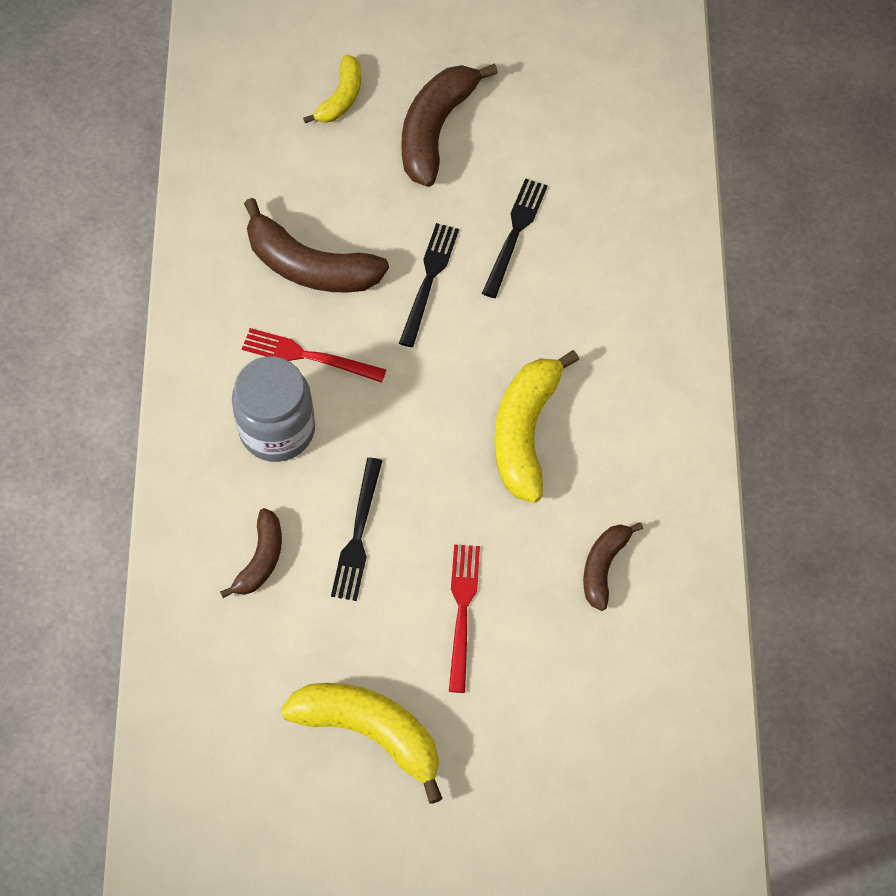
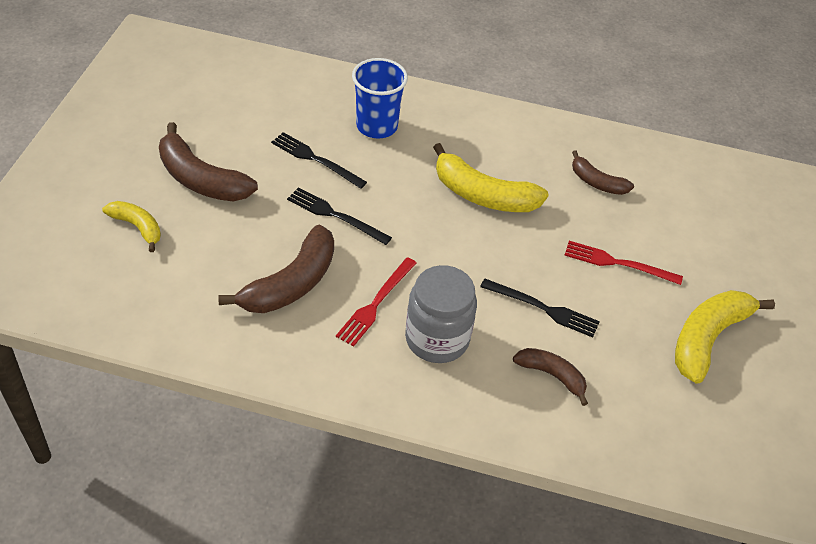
camera: 80 degrees left, 15 degrees down
none -> blue cup [352,58,408,139]

